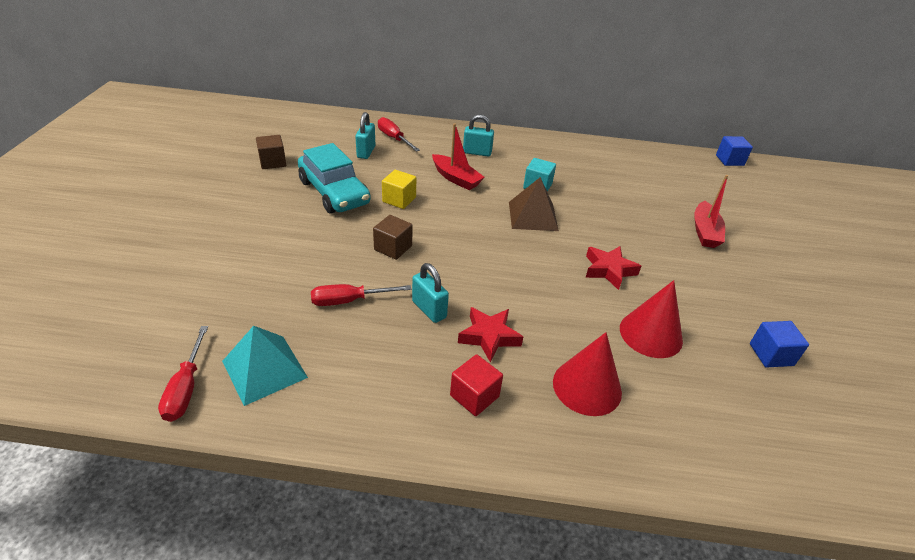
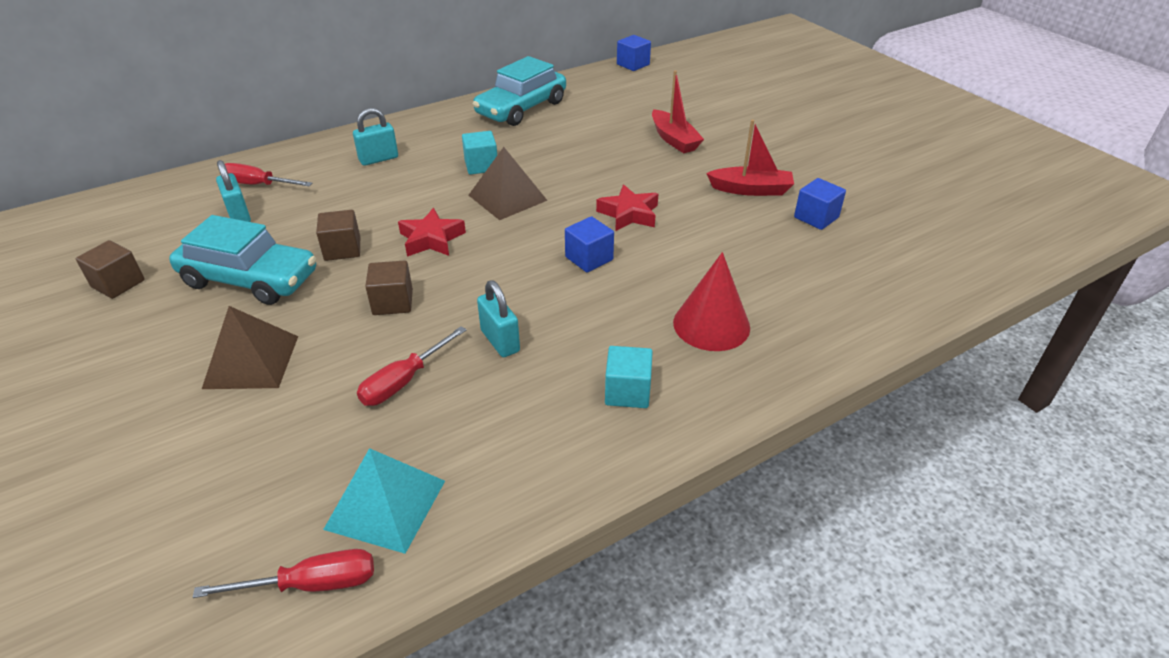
camera: 35 degrees left, 0 degrees up
red screwdriver [158,326,208,422] -> red screwdriver turned 60 degrees counterclockwise [193,549,374,598]
yellow cube [382,170,416,209] -> brown cube [316,210,360,261]
turquoise padlock [412,263,449,323] -> turquoise padlock turned 45 degrees clockwise [477,280,520,357]
red boat [432,123,485,190] -> red boat moved to [706,120,794,196]
red cube [450,354,503,416] -> turquoise cube [605,346,653,408]
red star [458,307,523,363] -> red star moved to [398,208,466,257]
red cone [620,280,683,358] -> none
none -> brown pyramid [202,306,298,389]
none -> turquoise car [473,56,566,126]
none -> blue cube [565,216,614,272]

